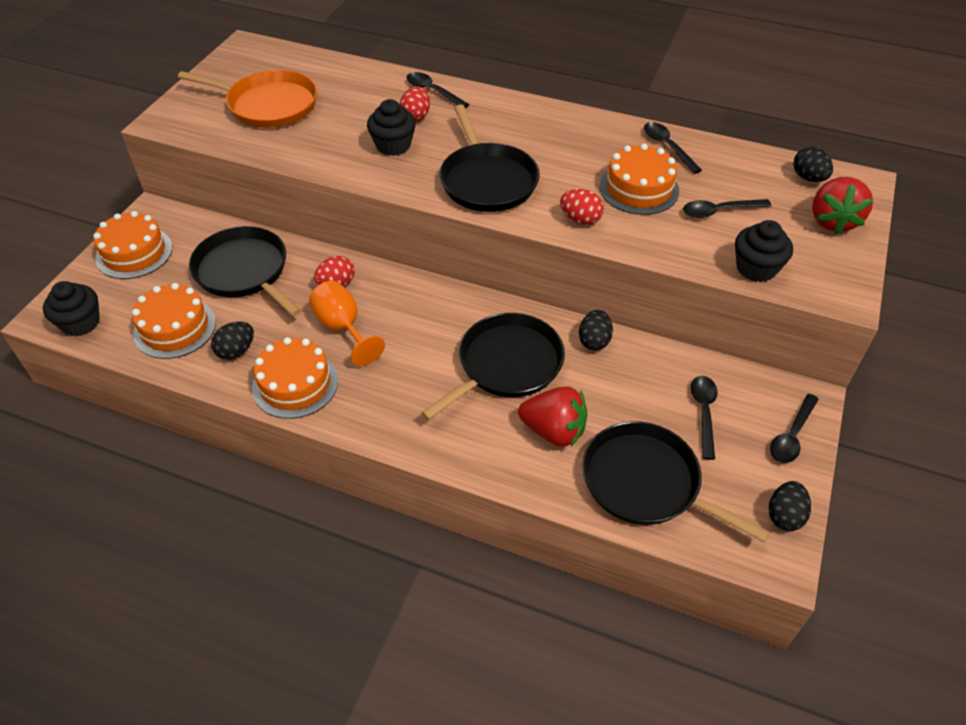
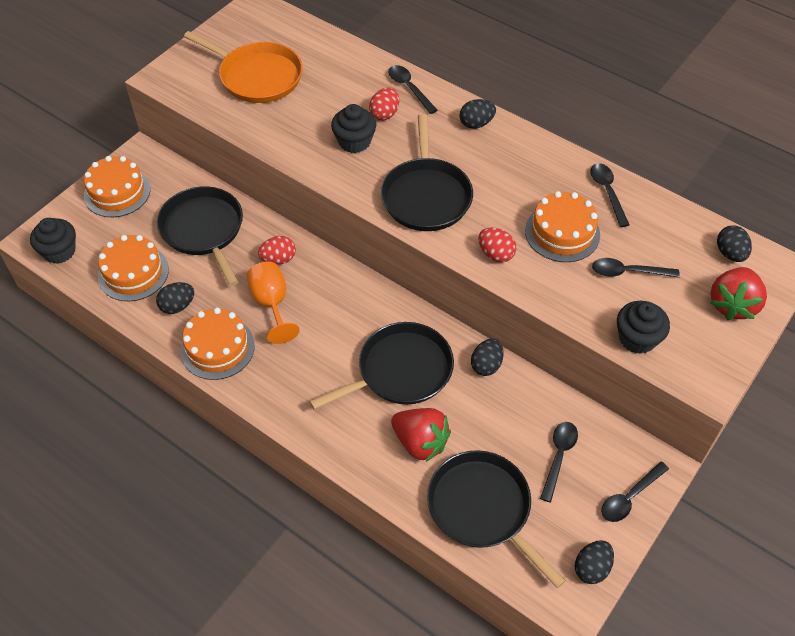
camera: 15 degrees right, 5 degrees up
none -> black egg [460,99,496,129]

